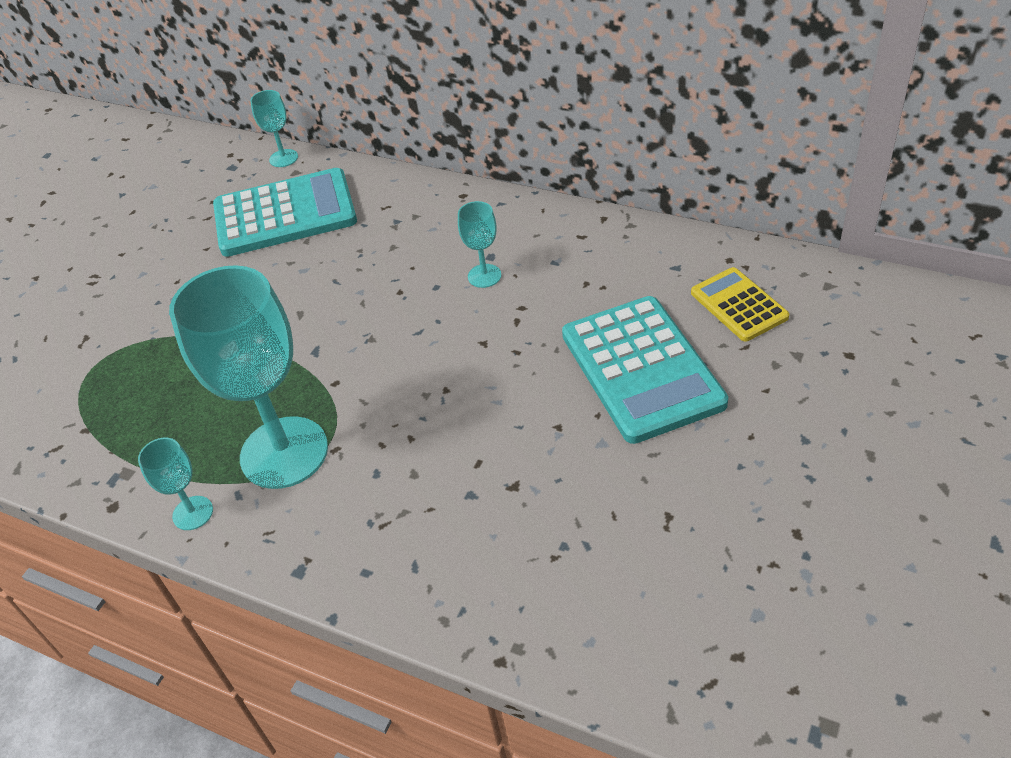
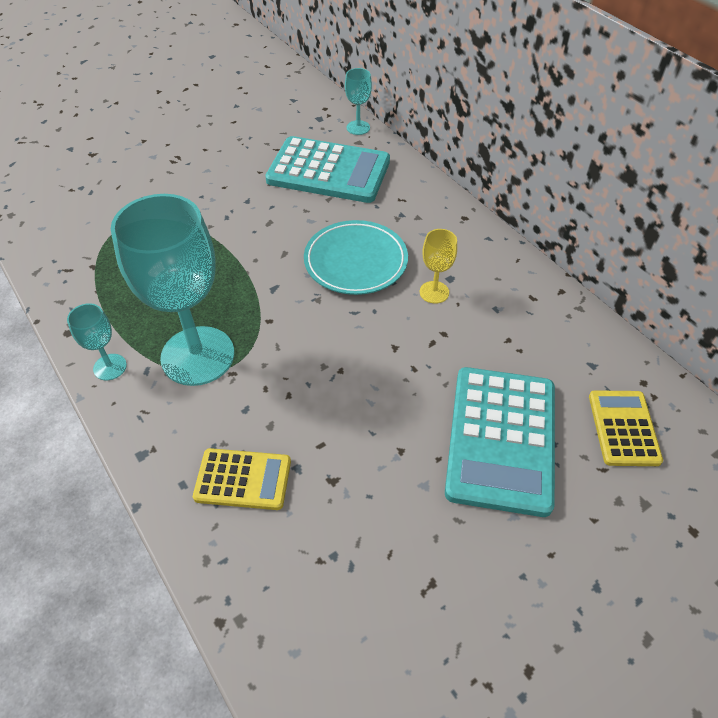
camera: 25 degrees right, 5 degrees up
turquoise goblet [458,201,501,288] -> yellow goblet [420,229,457,304]
none -> yellow calculator [193,448,291,510]
none -> turquoise plate [304,220,408,295]

